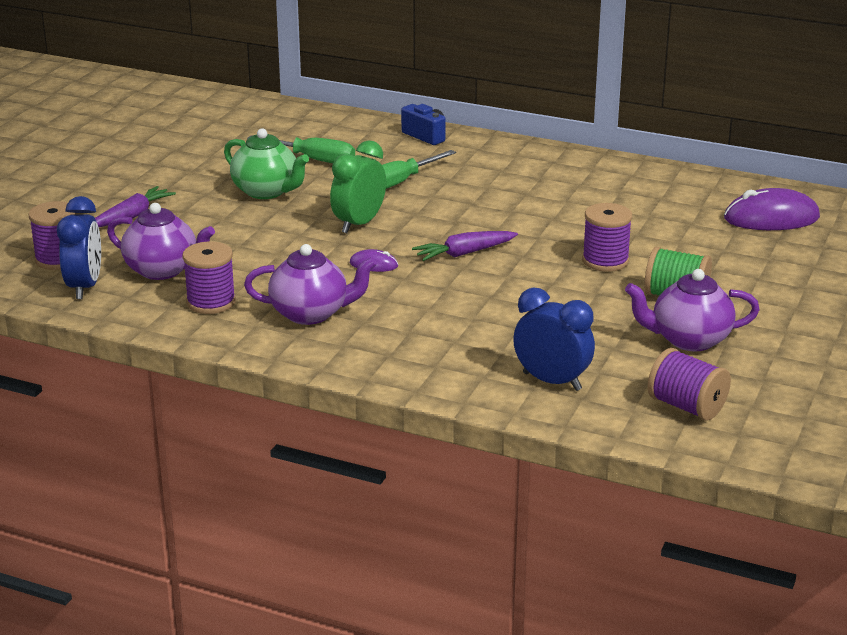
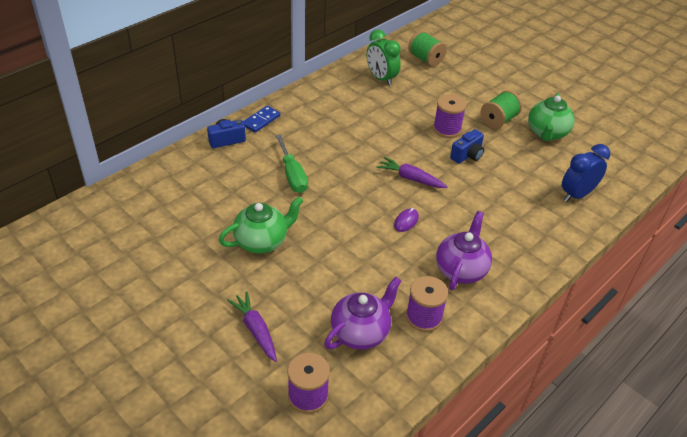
camera: 70 degrees left, 15 degrees up
blue clock [57,196,101,299] -> none
green screwdriver [247,135,355,163] -> none
green clock [330,140,386,233] -> green clock moved to [367,30,401,86]
purple carrot [412,231,518,261] -> purple carrot turned 120 degrees clockwise [377,157,447,188]
purple teapot [625,269,760,351] -> green teapot [528,93,575,141]
purple spool [648,348,731,421] -> none
purple mouse [724,188,820,230] -> green spool [408,31,447,67]
none -> blue domino [243,106,280,133]
none -> blue camera [450,129,484,164]

